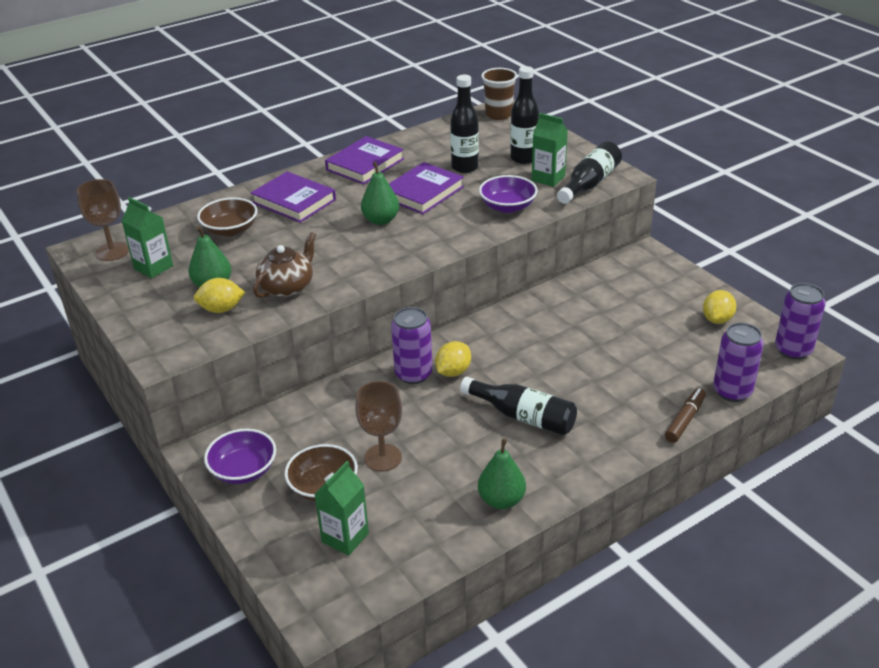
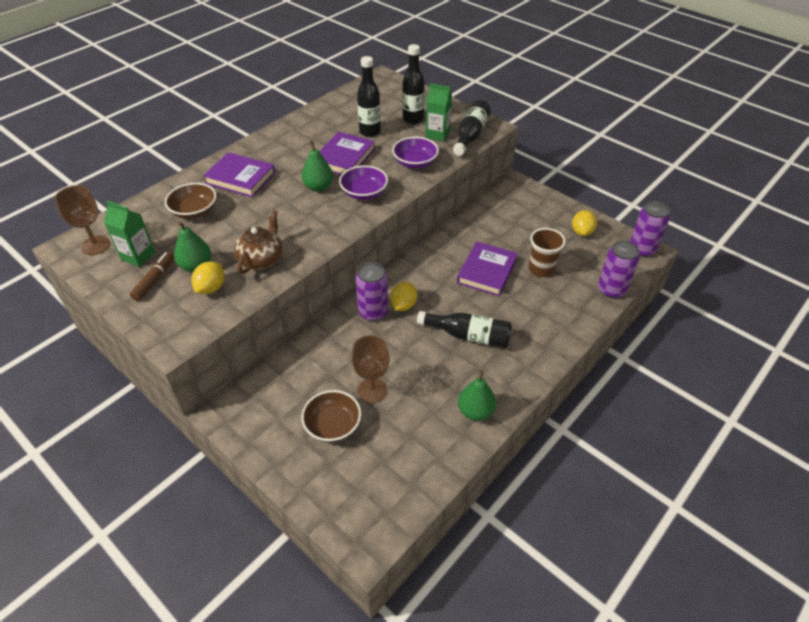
camera: 15 degrees left, 10 degrees up
yellow lemon [194,278,245,313] -> yellow lemon turned 45 degrees counterclockwise [192,262,225,294]
purple bowl [204,429,276,484] -> purple bowl moved to [339,165,388,200]
green carton [314,461,369,556] -> none
purple book [325,136,404,184] -> purple book moved to [457,241,518,296]
brown cup [481,68,517,120] -> brown cup moved to [529,228,566,277]
brown marker [665,388,706,443] -> brown marker moved to [130,252,174,301]

